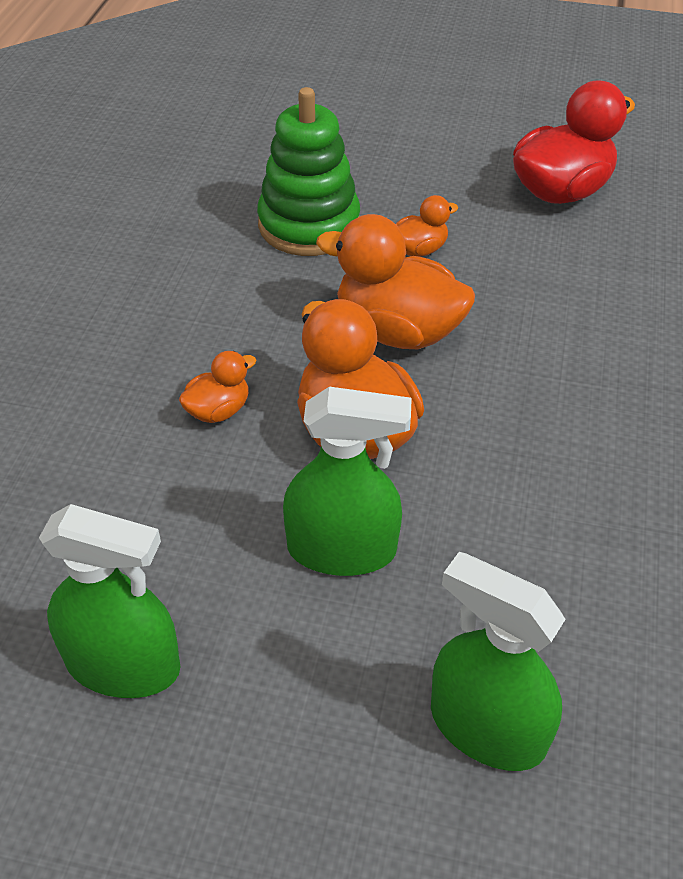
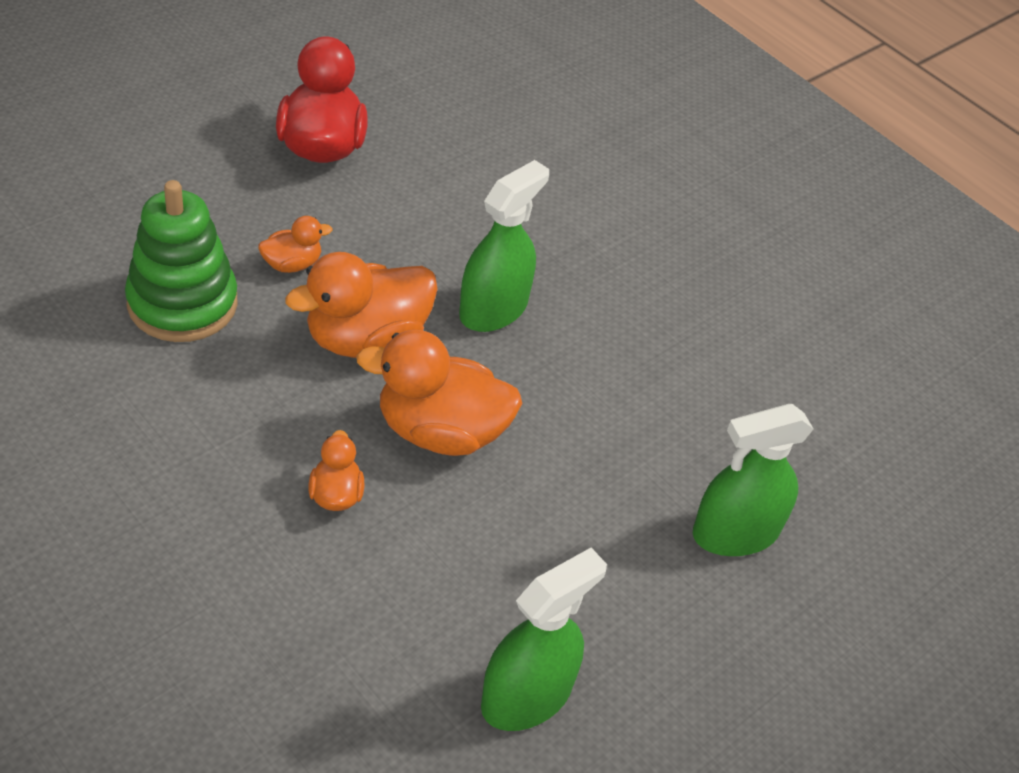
camera: 60 degrees left, 0 degrees up
green spray bottle [283,387,412,576] -> green spray bottle moved to [459,160,549,332]
orange duck [396,195,458,257] -> orange duck turned 60 degrees clockwise [258,216,333,273]

